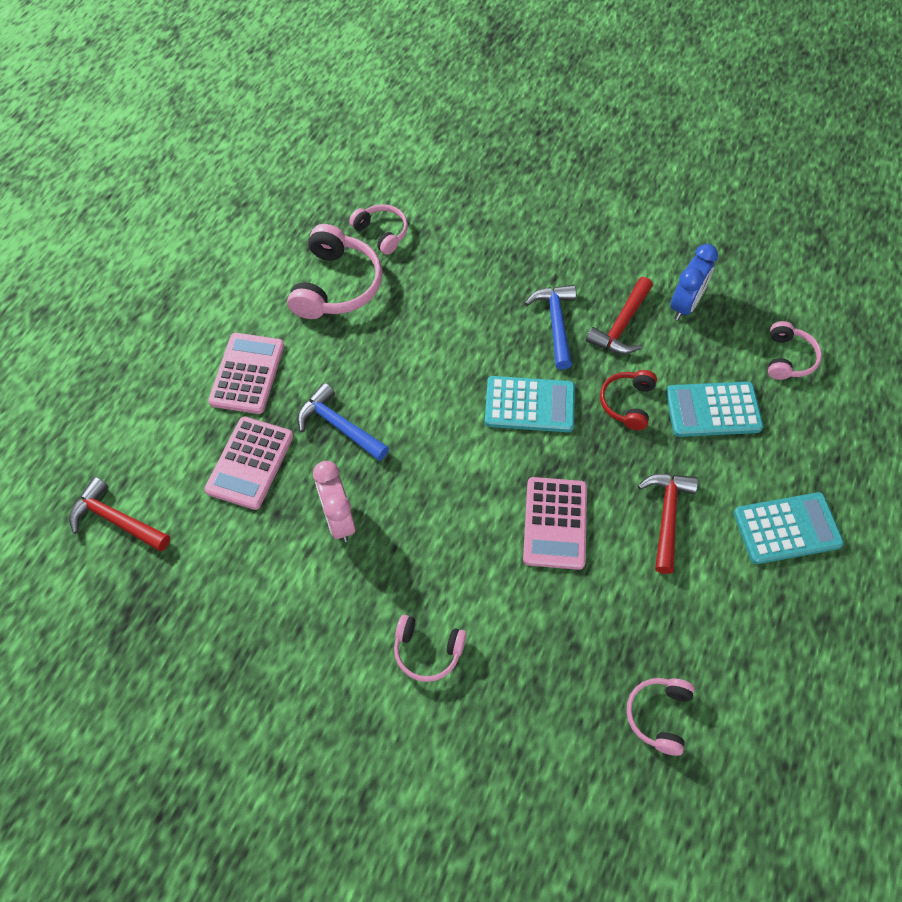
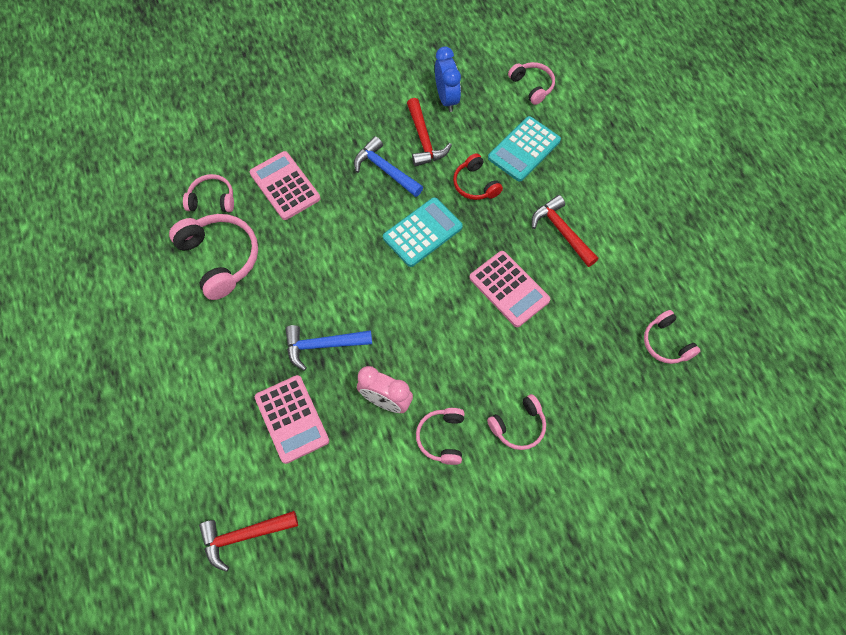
camera: 45 degrees left, 5 degrees up
pink calculator [208,333,284,414] -> pink calculator moved to [250,151,320,220]
turquoise calculator [734,492,844,564] -> none
none -> pink headphones [416,408,465,465]

